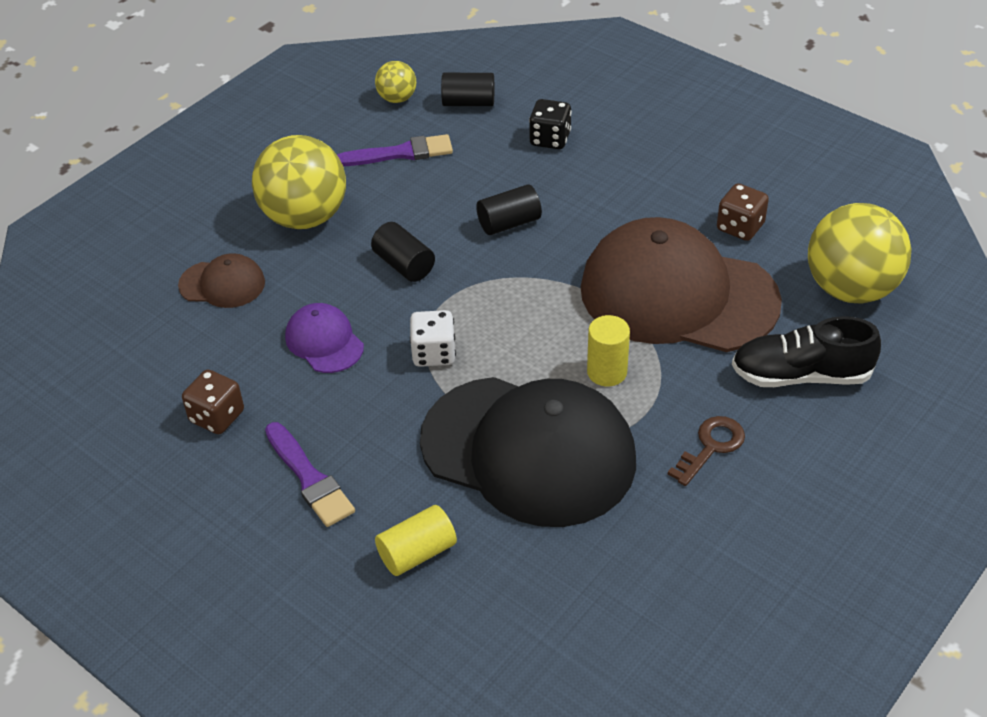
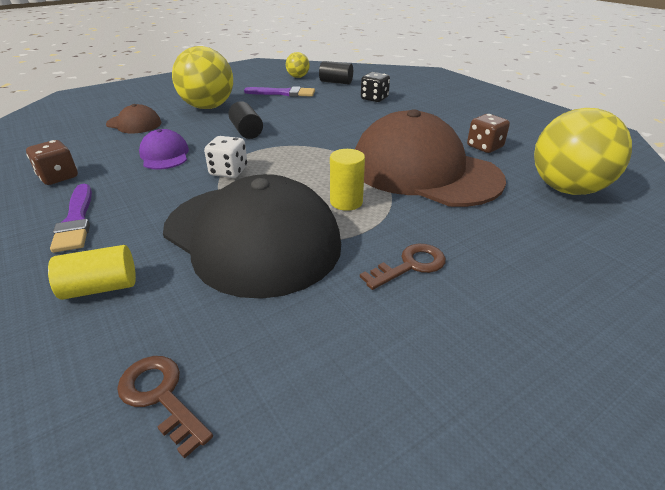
camera: 15 degrees right, 10 degrees down
black cylinder [476,185,542,235] -> none
black shoe [732,316,881,387] -> none
none -> brown key [117,356,213,459]

